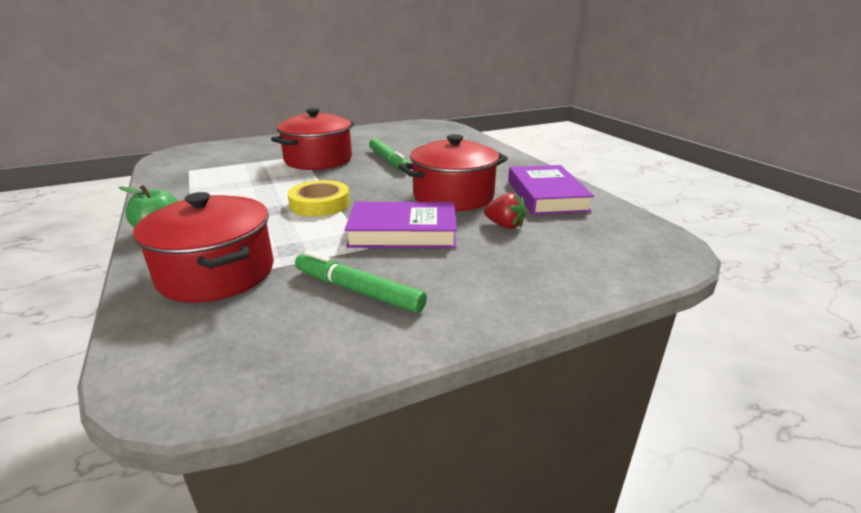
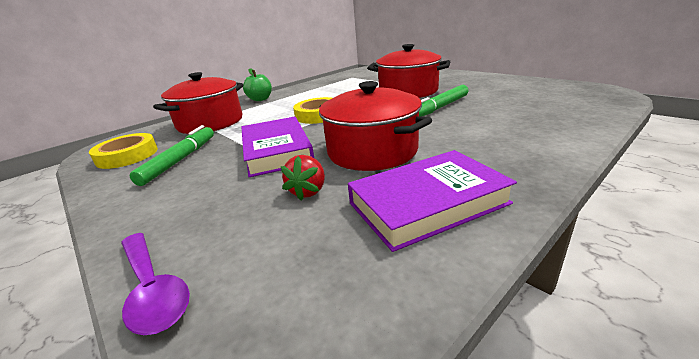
camera: 75 degrees right, 0 degrees up
none -> yellow tape [89,133,158,169]
none -> purple spoon [121,233,190,335]

